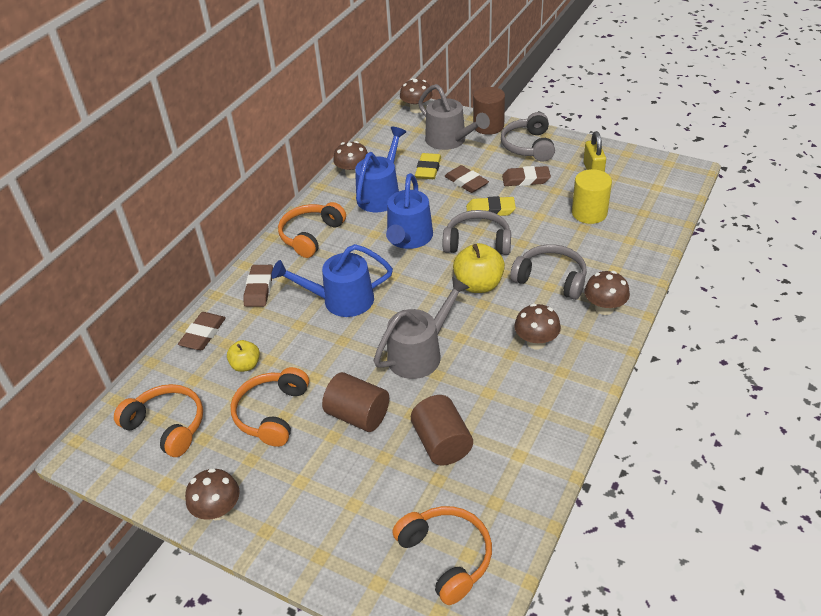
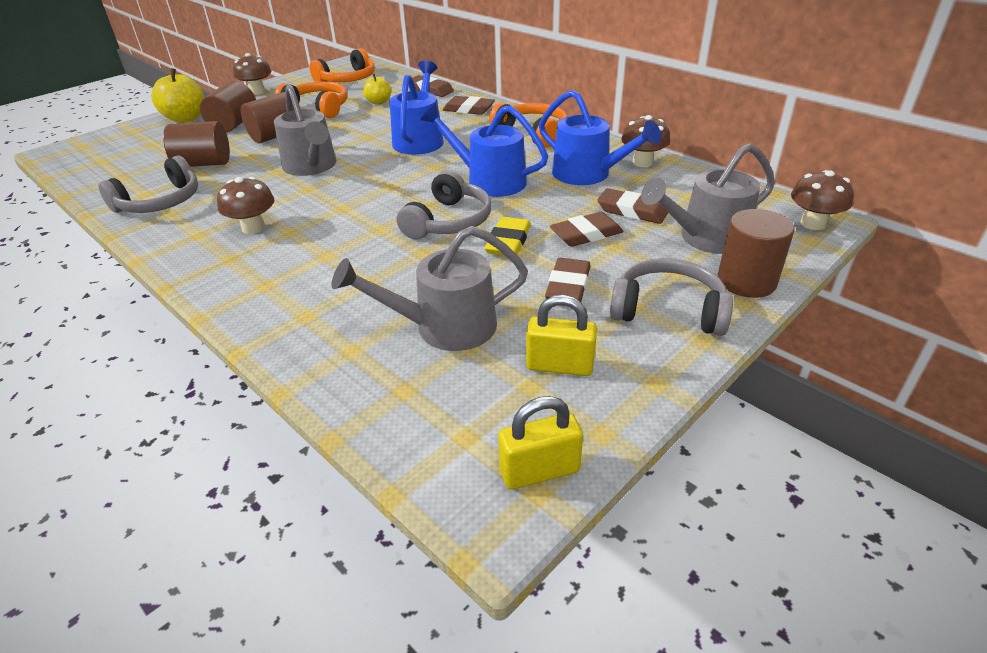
camera: 105 degrees right, 5 degrees down
orange headphones [392,506,492,605] -> none
yellow eraser [415,153,441,179] -> brown eraser [598,188,668,224]
yellow apple [453,243,505,293] -> yellow apple moved to [151,68,204,123]
grey headphones [510,244,587,300] -> grey headphones moved to [98,155,198,213]
yellow cylinder [572,169,612,224] -> grey watering can [332,226,528,351]
brown mushroom [585,271,630,315] -> none
none -> brown cylinder [200,81,256,133]
none -> yellow padlock [498,396,583,490]

